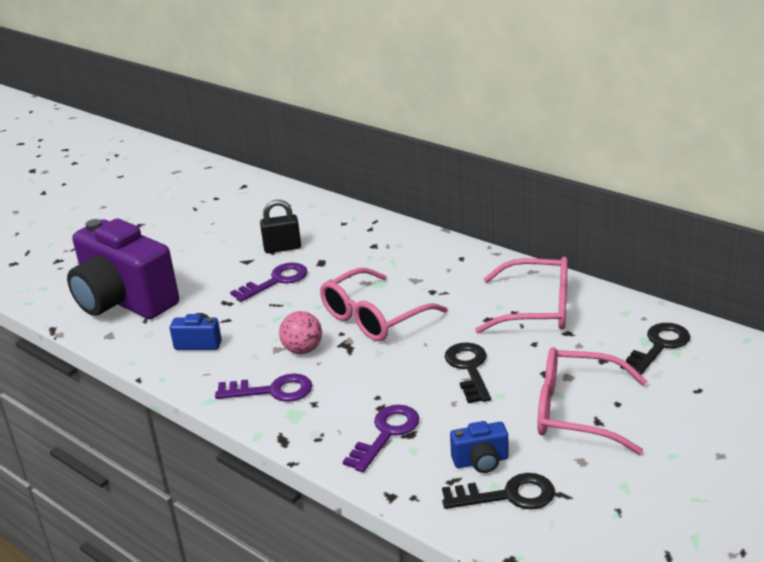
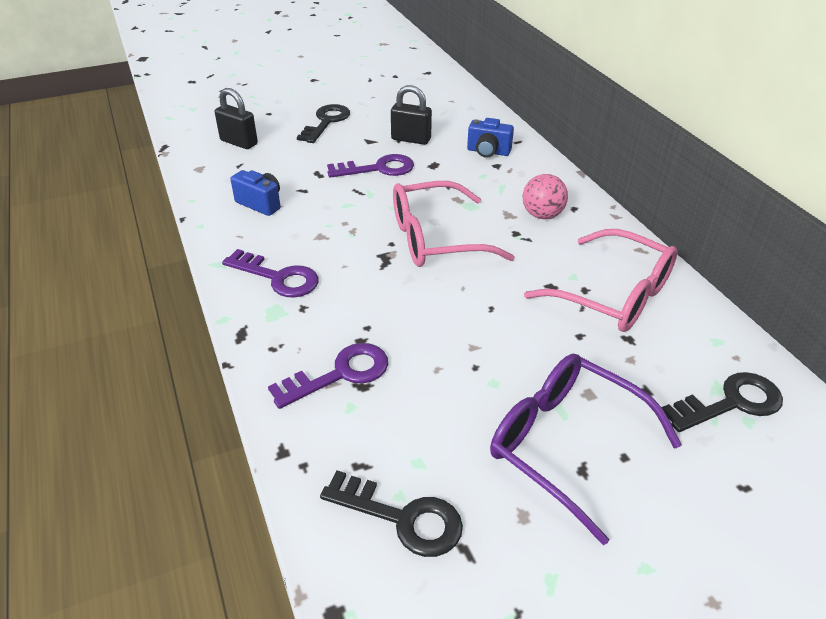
camera: 25 degrees right, 10 degrees up
purple camera [67,219,179,319] -> black padlock [215,88,258,149]
pink ball [279,311,322,354] -> pink ball moved to [523,174,568,219]
black key [445,342,491,403] -> black key moved to [297,104,350,143]
blue camera [450,421,509,473] -> blue camera moved to [467,118,514,158]
pink glasses [537,347,648,455] -> purple glasses [490,354,682,545]

